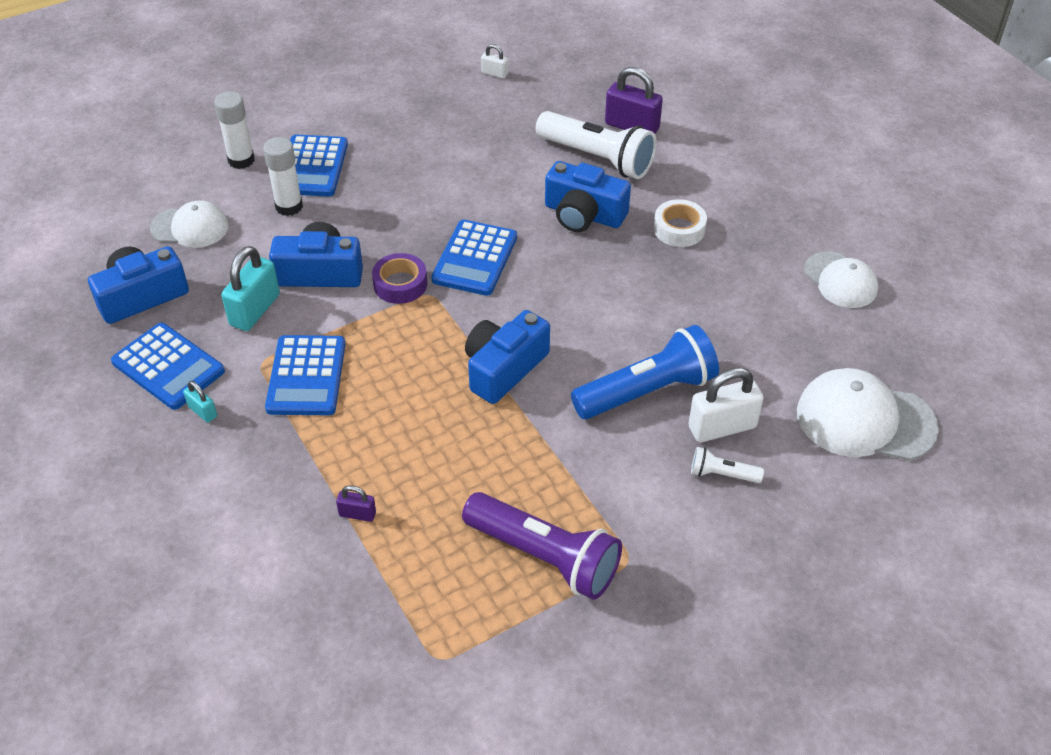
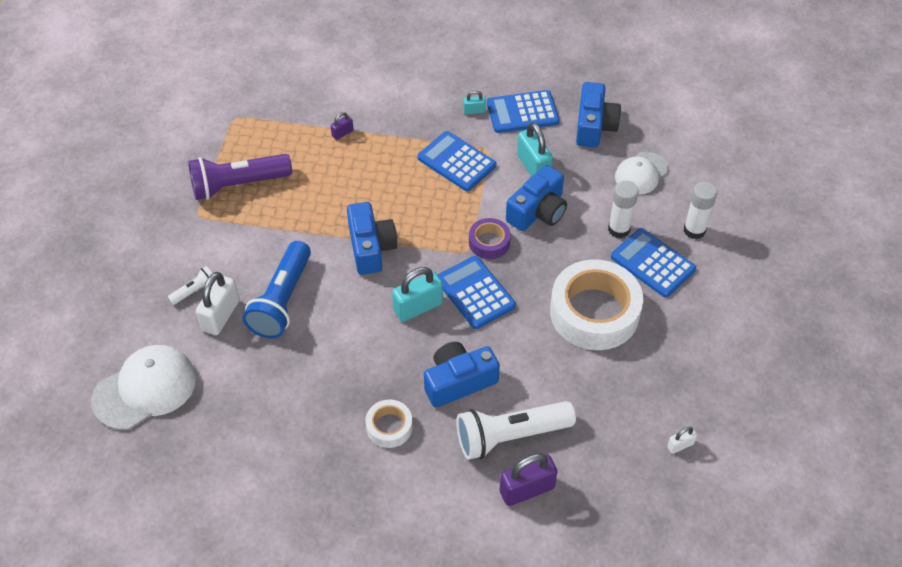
camera: 130 degrees right, 5 degrees up
white cap [804,251,878,308] -> none
none -> turquoise padlock [392,267,443,322]
none -> white tape [550,259,643,350]

